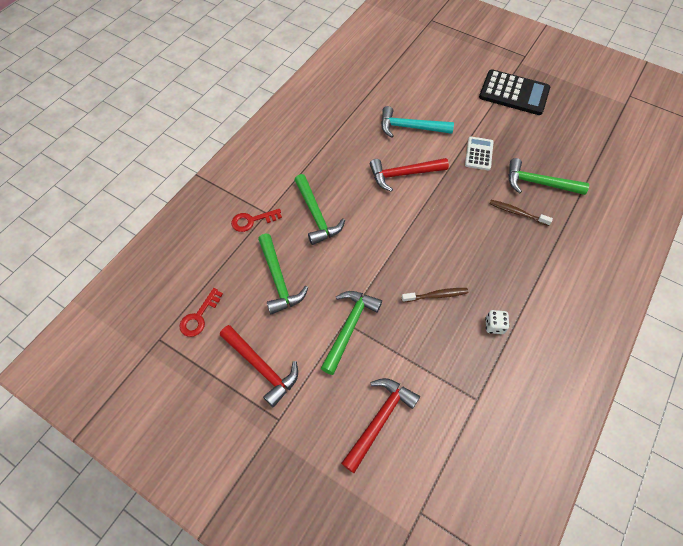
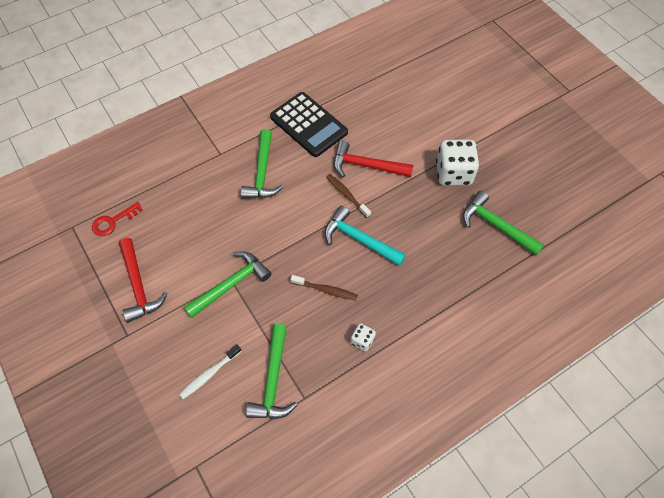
camera: 25 degrees right, 0 degrees up
red key [231,209,282,232] -> none
green hammer [258,233,308,315] -> green hammer moved to [246,324,297,419]
red hammer [341,378,420,473] -> white toothbrush [179,345,241,399]
turquoise hammer [381,106,454,138] -> turquoise hammer moved to [325,206,406,266]
white calculator [465,136,494,170] -> white dice [436,140,479,186]
black calculator [479,69,550,115] -> black calculator moved to [270,92,348,157]
brown toothbrush [490,200,553,226] -> brown toothbrush moved to [326,174,371,218]

